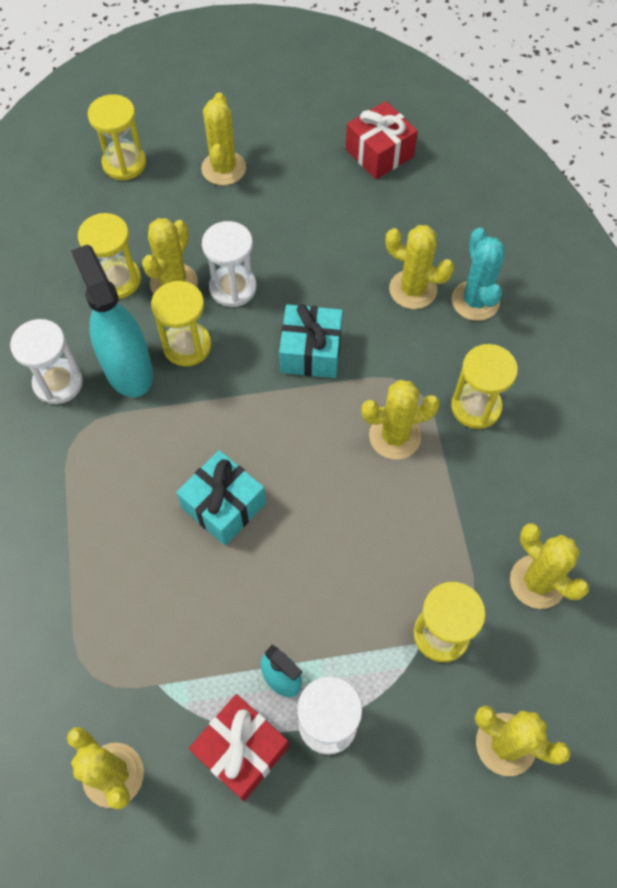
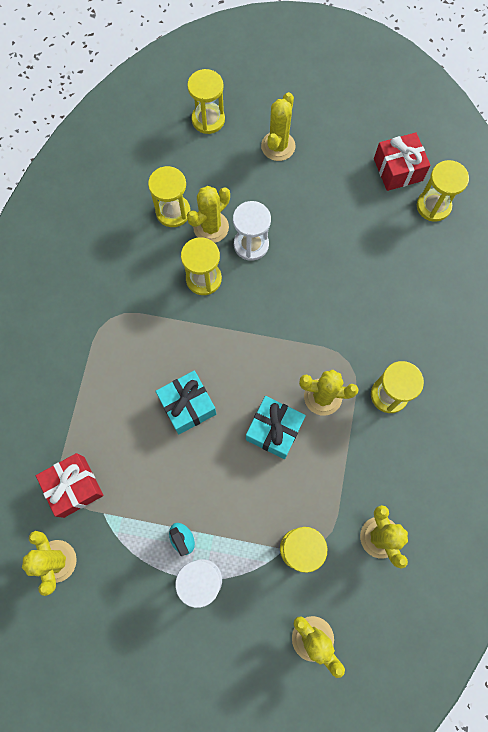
camera: 20 degrees right, 10 degrees up
white hourglass [10,319,83,404] -> none
turquoise spray bottle [71,244,153,397] -> none
red gift [189,694,289,801] -> red gift moved to [36,453,104,518]
turquoise gift [279,304,343,378] -> turquoise gift moved to [246,396,306,459]
yellow cactus [386,225,454,309] -> none
turquoise cactus [452,227,505,321] -> none
none -> yellow hourglass [417,160,469,222]

